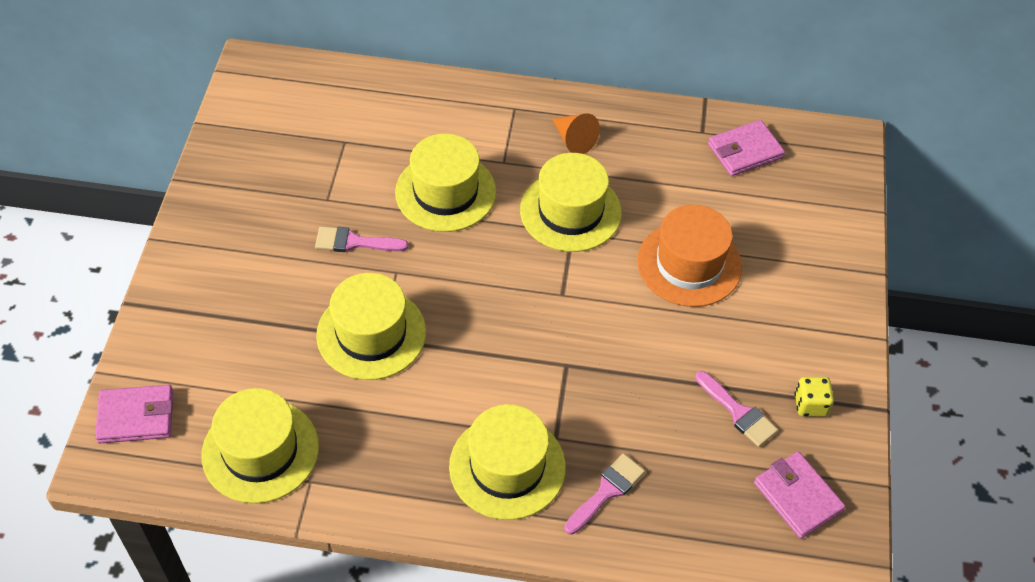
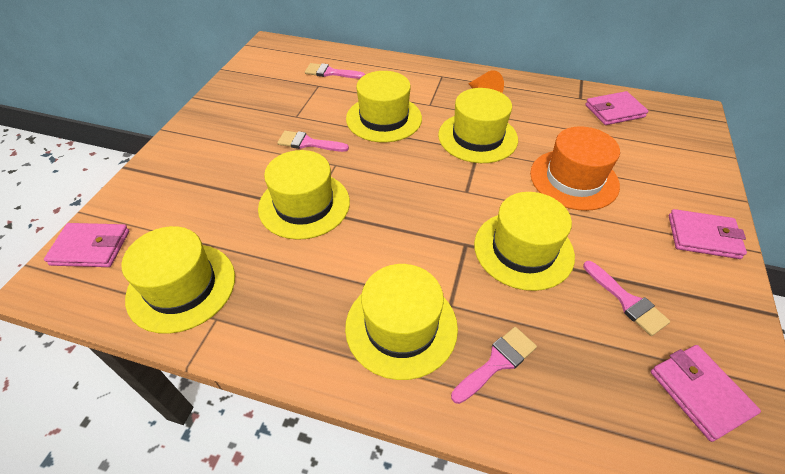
camera: 10 degrees right, 5 degrees down
yellow dice [794,377,834,417] -> none
none -> pink brush [305,63,365,79]
none -> yellow hat [474,192,575,291]
none -> pink wallet [669,209,747,259]

